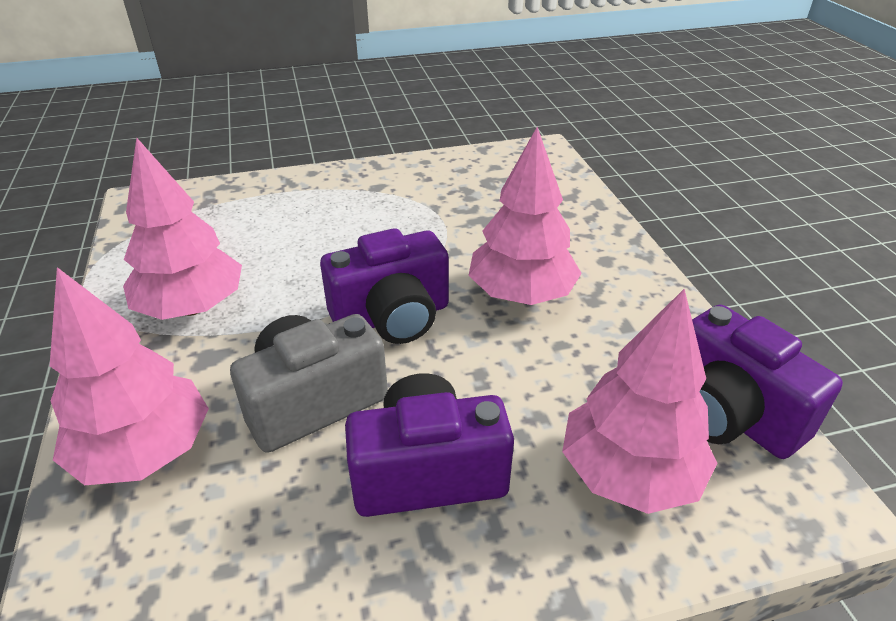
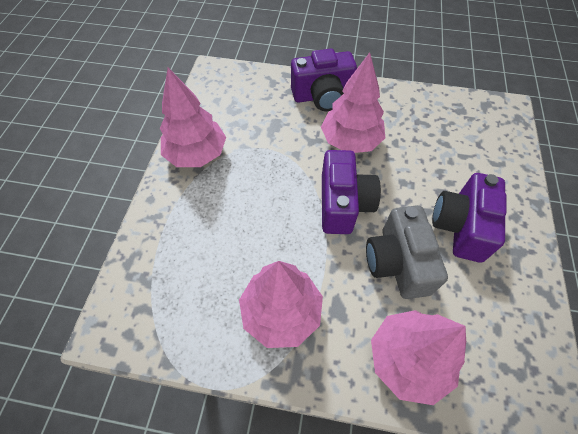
camera: 65 degrees left, 20 degrees up
pink tree [562,289,717,514] -> pink tree moved to [160,68,226,167]
purple camera [692,305,843,459] -> purple camera moved to [291,49,357,111]

